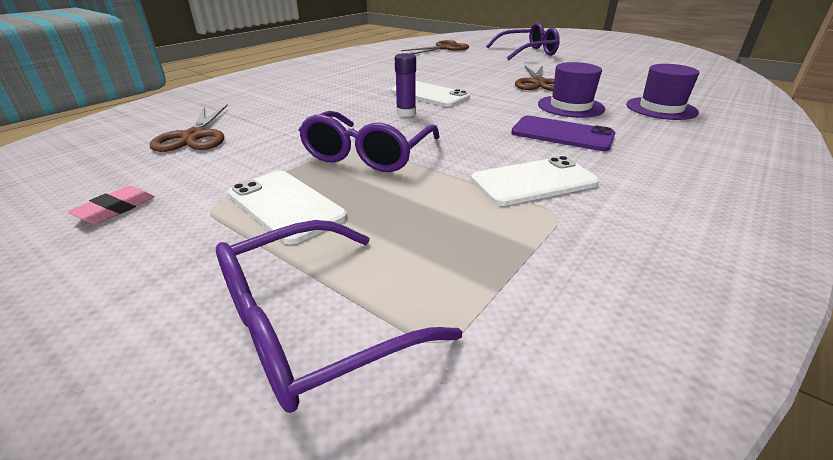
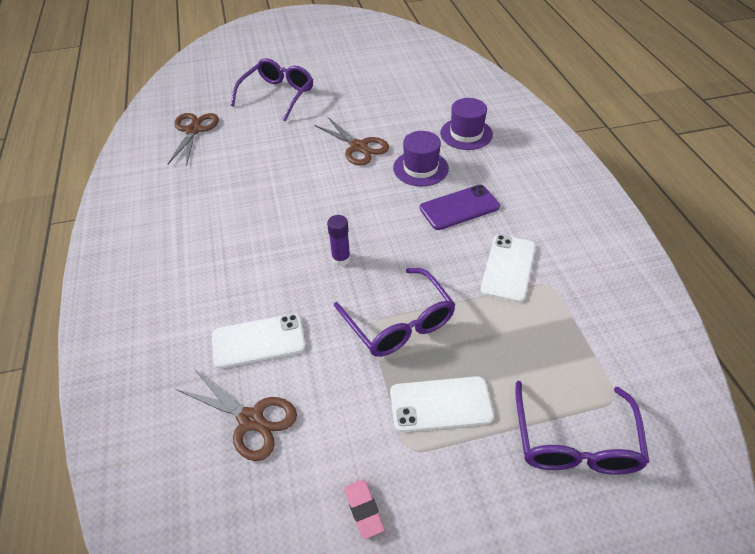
camera: 50 degrees left, 15 degrees up
white phone [391,81,470,107] -> white phone moved to [212,313,306,369]

